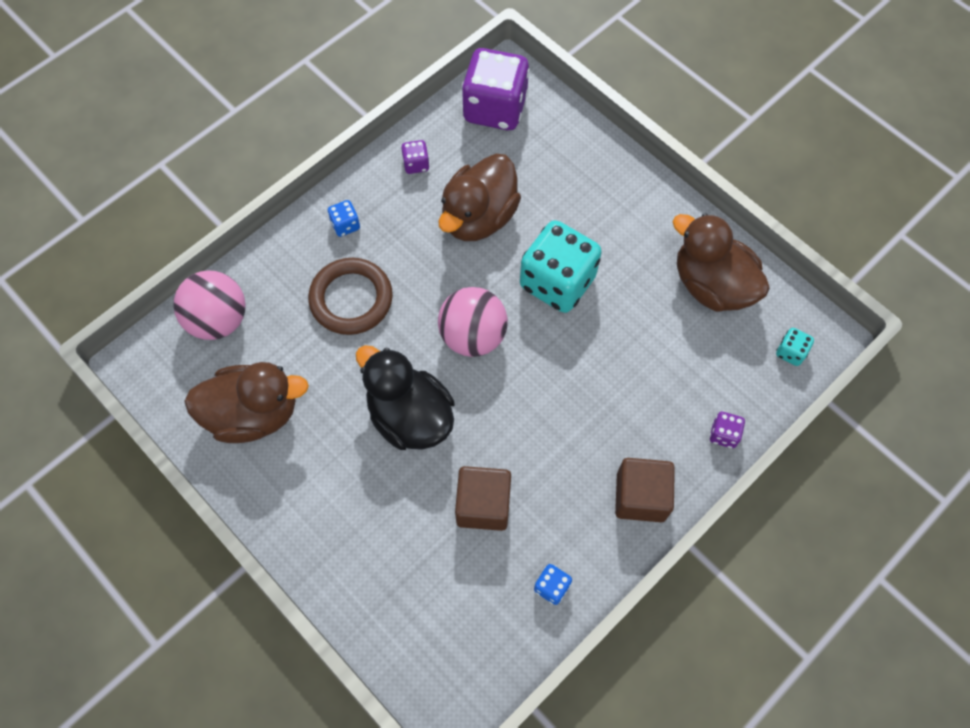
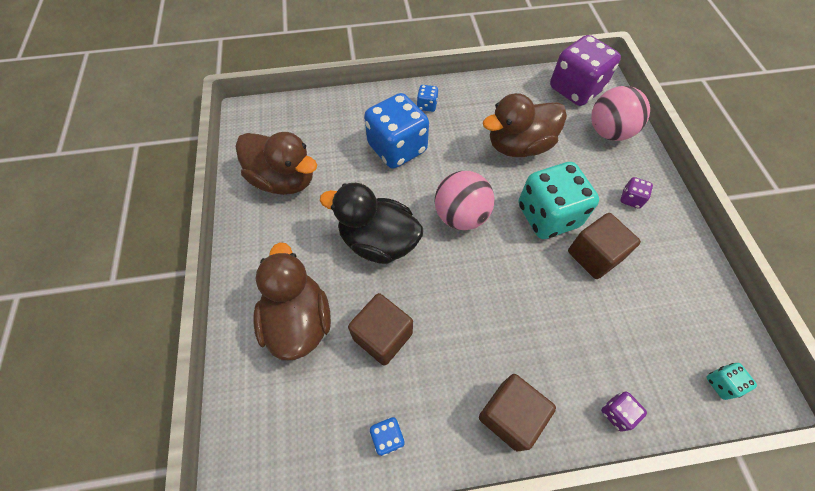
camera: 35 degrees right, 5 degrees down
pink ball [174,271,246,340] -> pink ball moved to [591,86,650,141]
brown ring [308,258,393,335] -> blue dice [364,93,429,169]
black duck [356,345,455,450] -> black duck turned 60 degrees counterclockwise [320,183,423,264]
purple dice [401,140,430,174] -> purple dice moved to [621,177,653,209]
brown duck [673,213,770,312] -> brown duck moved to [253,242,331,360]
none -> brown cube [568,213,641,279]

